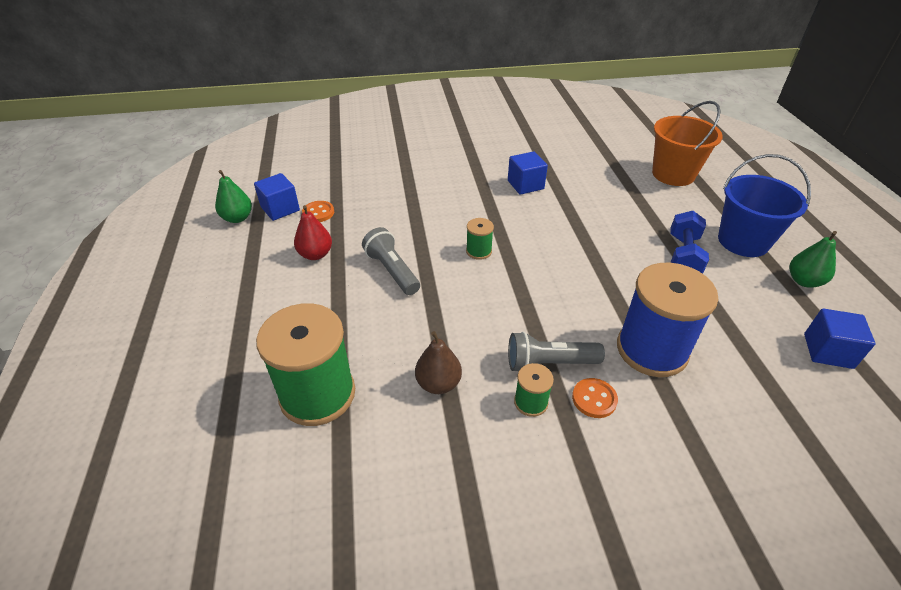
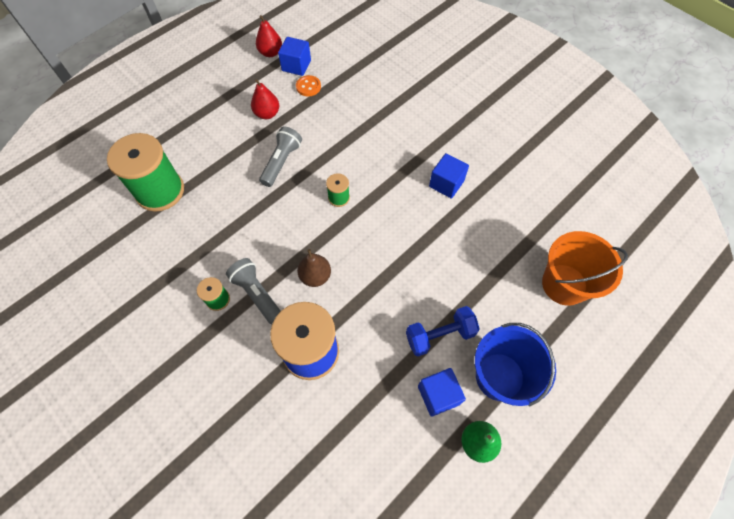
camera: 55 degrees right, 20 degrees up
green pear [215,170,252,223] -> red pear [256,15,282,57]
brown pear [415,331,462,394] -> brown pear moved to [297,249,331,287]
orange button [572,378,618,418] -> none
blue cube [804,309,875,369] -> blue cube moved to [418,368,466,417]

